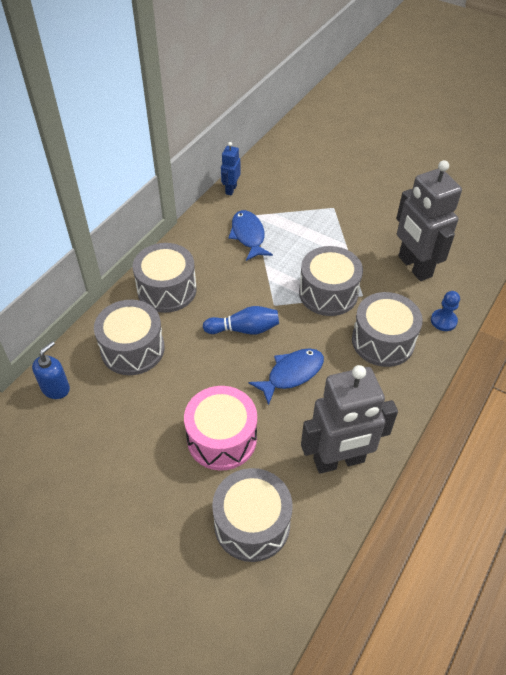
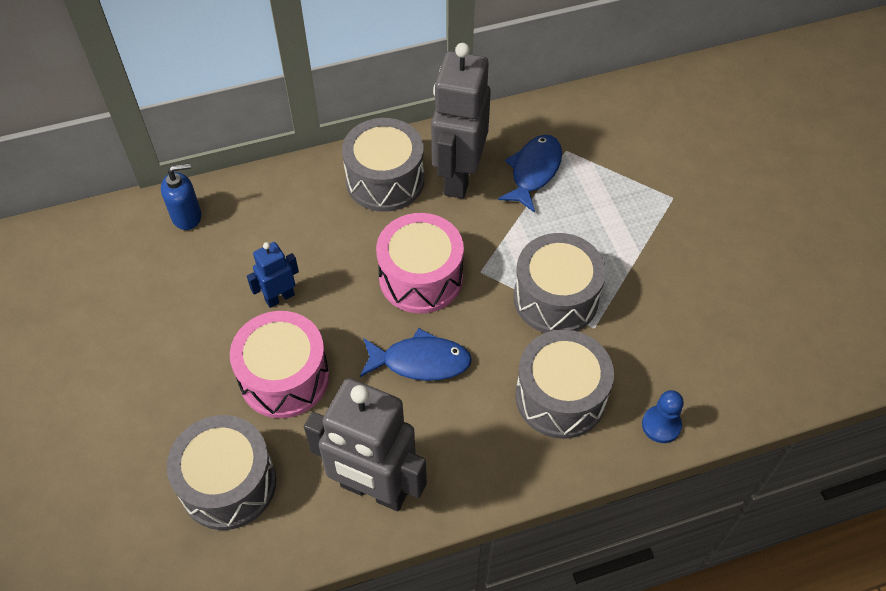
camera: 40 degrees right, 5 degrees up
grey drum [94,300,165,375] -> none
blue bowling pin [203,306,279,335] -> pink drum [376,213,464,313]
blue robot [221,142,241,196] -> blue robot moved to [247,242,299,308]
grey robot [396,160,462,281] -> grey robot moved to [431,43,491,199]

